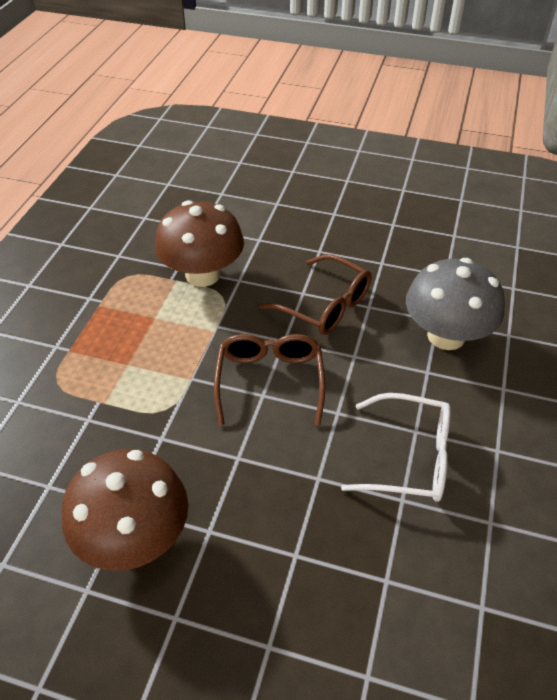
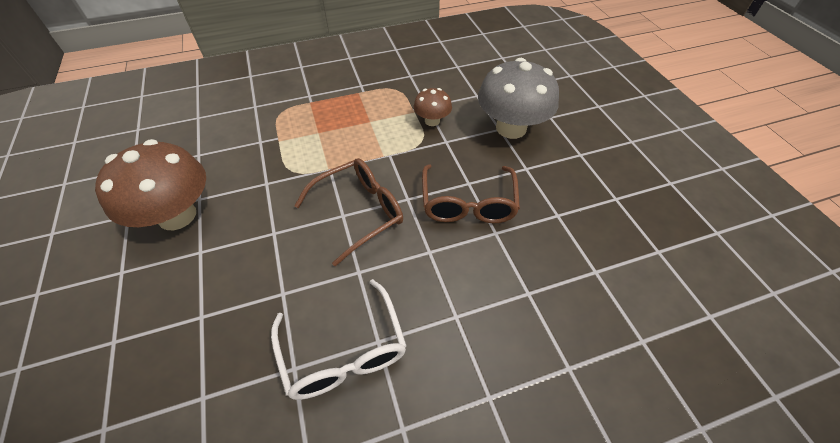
camera: 55 degrees right, 5 degrees up
brown mushroom [155,200,244,287] -> brown mushroom [414,88,452,126], size x0.51
grey mushroom [406,258,505,350] -> grey mushroom moved to [478,58,559,139]

